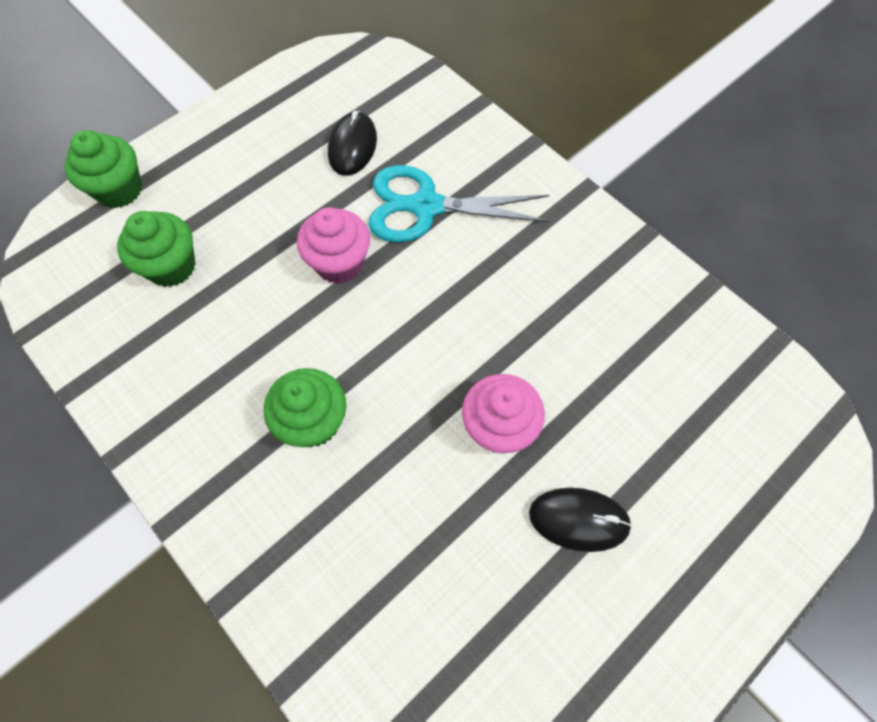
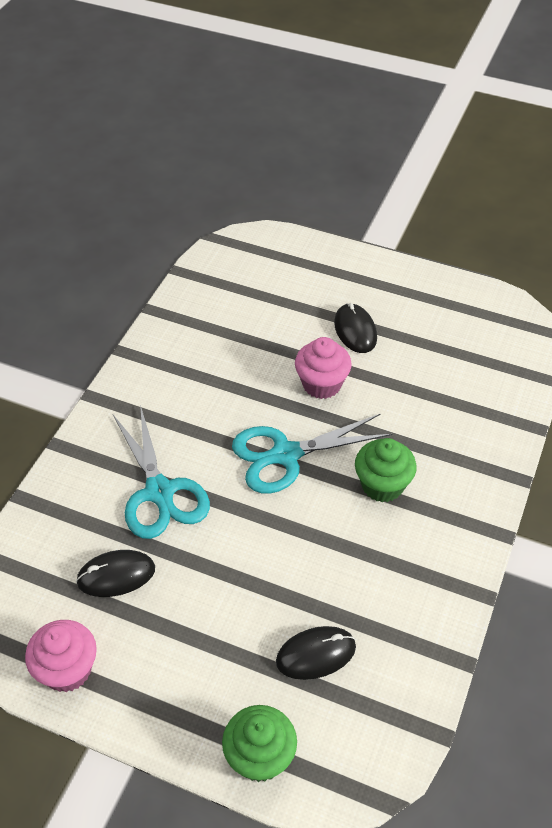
camera: 115 degrees left, 15 degrees down
green cupcake [117,211,196,287] -> black mouse [276,626,356,680]
pink cupcake [297,208,370,284] -> pink cupcake moved to [25,620,97,692]
none -> turquoise scissors [232,413,392,494]

